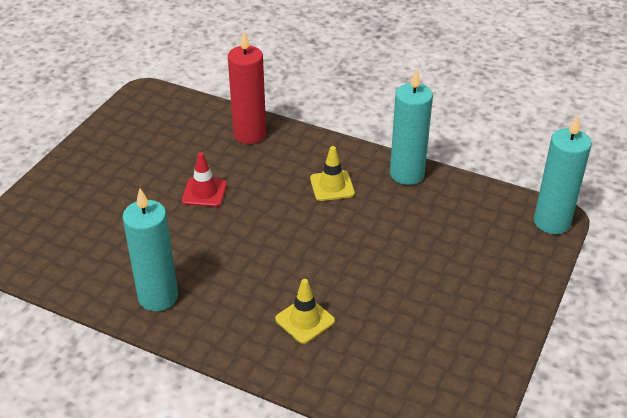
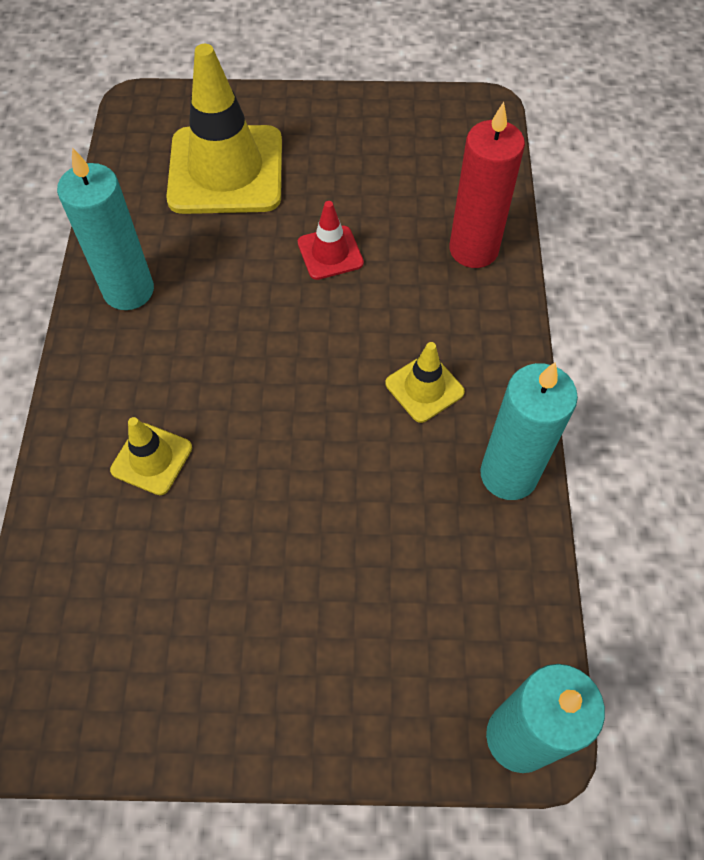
camera: 65 degrees right, 20 degrees up
none -> yellow traffic cone [166,44,282,214]

